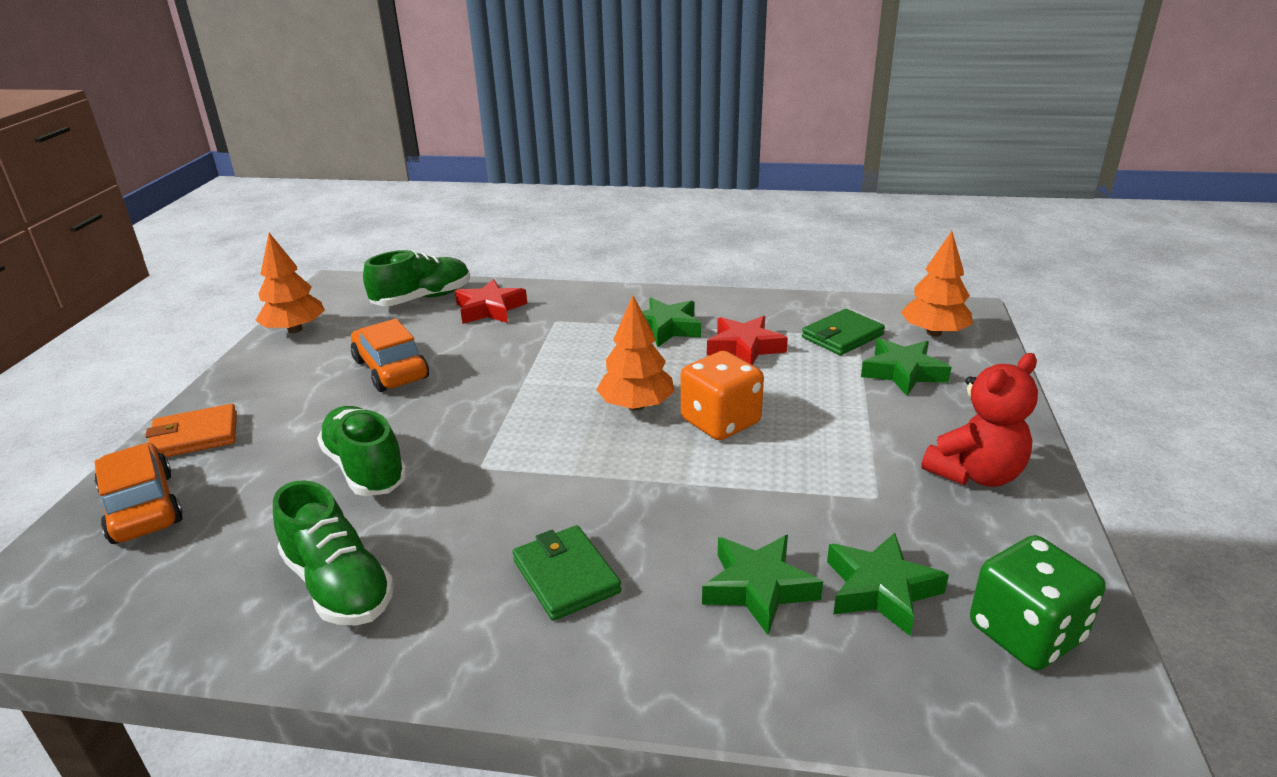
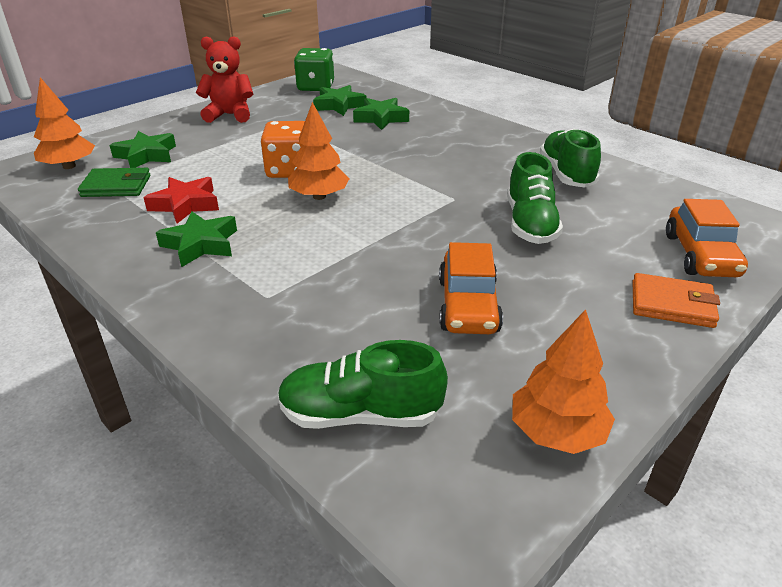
camera: 145 degrees left, 5 degrees up
red star [455,279,527,324] -> none
green wallet [512,525,621,621] -> none

